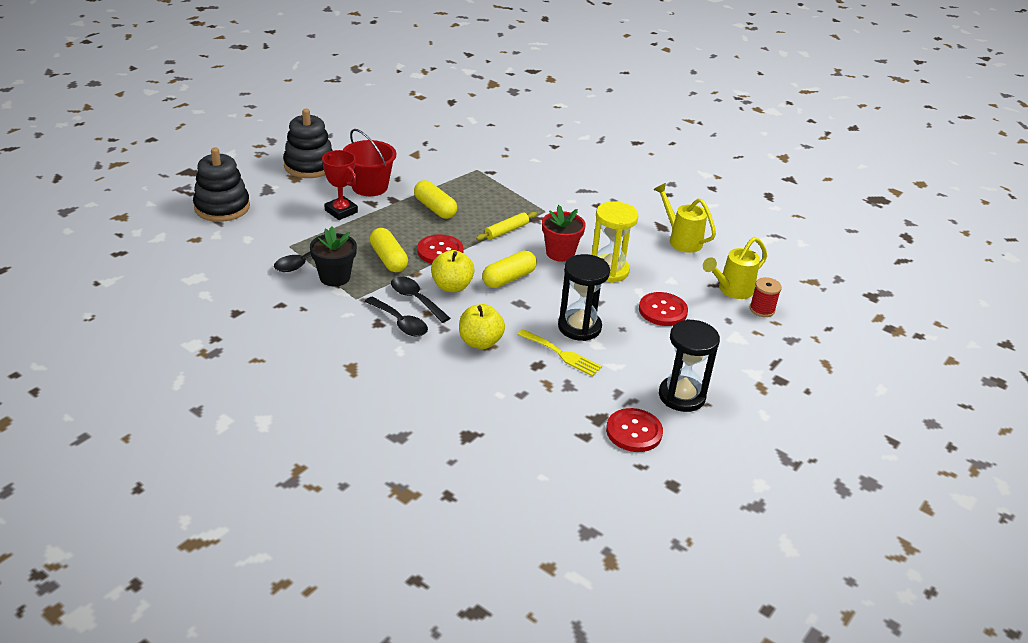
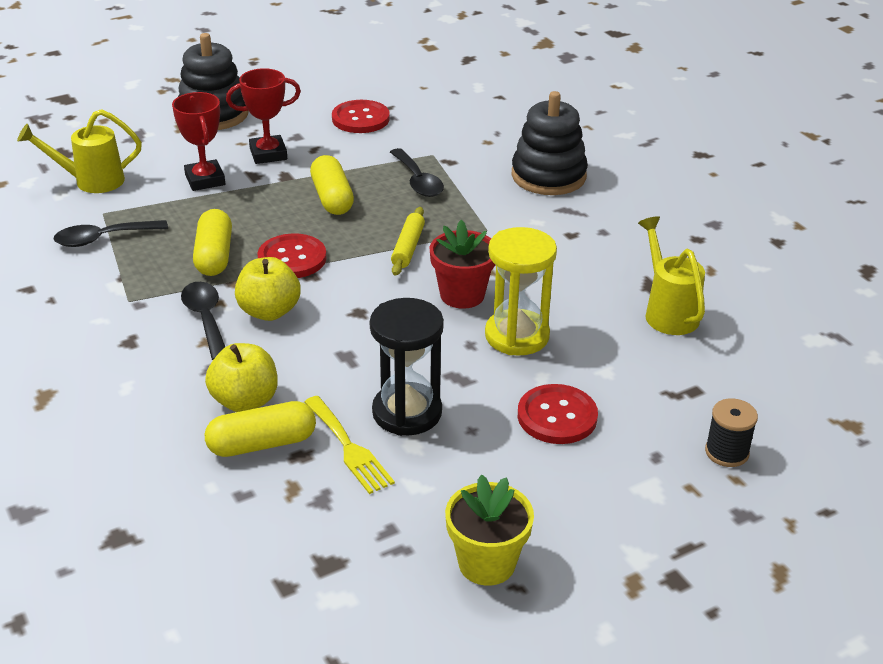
camera: 25 degrees right, 0 degrees up
black stacking toy [193,148,250,222] -> black stacking toy moved to [512,91,588,195]
black flower pot [310,226,357,286] -> none
red bucket [343,129,396,196] -> red trophy [226,68,301,164]
black spoon [365,296,428,336] -> black spoon moved to [390,148,444,197]
yellow rolling pin [476,212,537,241] -> yellow rolling pin turned 60 degrees counterclockwise [391,207,425,276]
yellow capsule [482,250,537,288] -> yellow capsule moved to [205,401,316,457]
red button [606,408,663,452] -> red button moved to [332,100,390,133]
black hourglass [659,319,720,412] -> yellow flower pot [445,474,534,586]
yellow watering can [703,237,767,299] -> yellow watering can moved to [17,109,142,193]
red spool [750,277,782,317] -> black spool [705,398,758,467]

